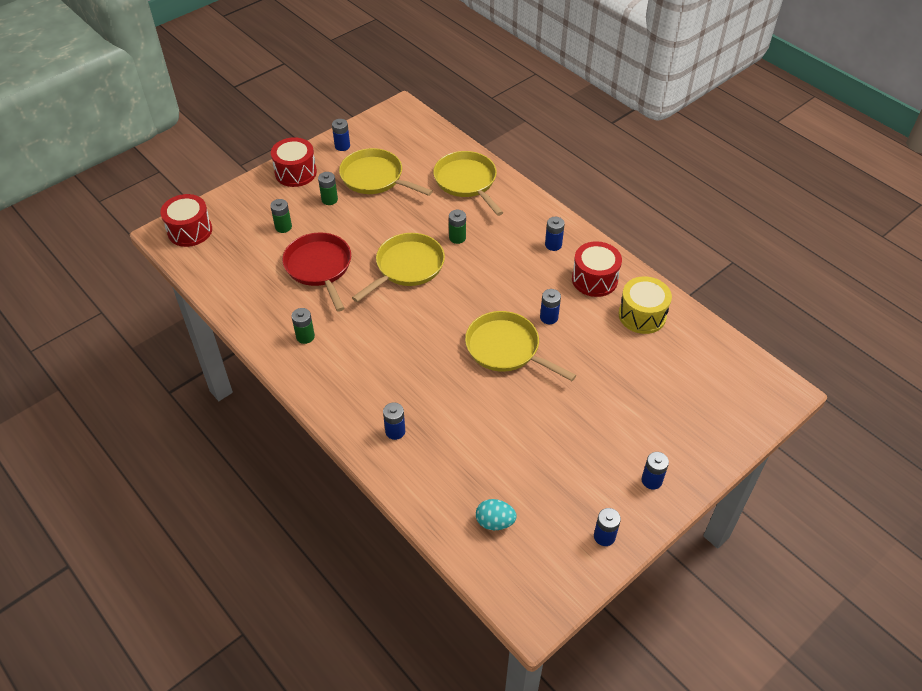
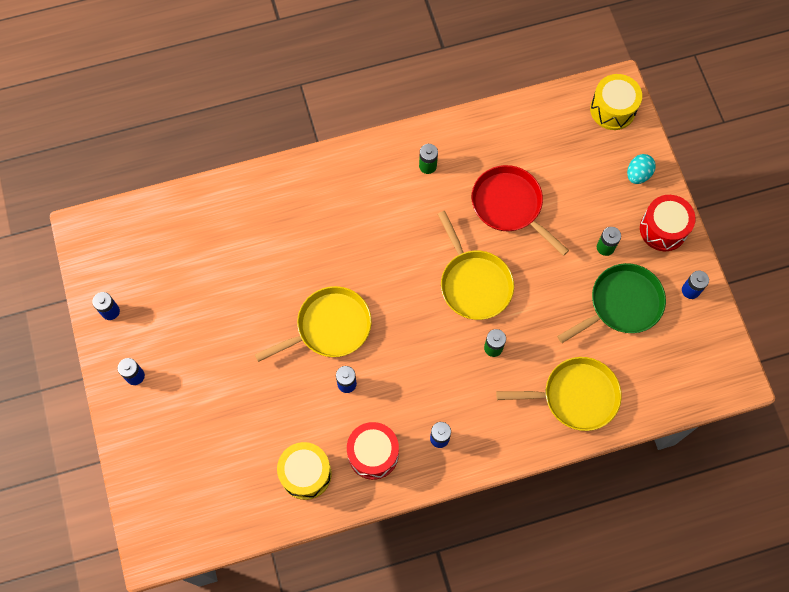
camera: 115 degrees right, 20 degrees up
red drum [160,194,212,247] -> yellow drum [590,74,642,130]
green battery [270,199,292,233] -> none
red pan [282,233,351,312] -> red pan turned 135 degrees counterclockwise [471,165,569,256]
yellow pan [339,148,433,196] -> green pan [557,263,666,343]
blue battery [383,402,405,440] -> none
turquoise egg [476,499,517,530] -> turquoise egg moved to [627,154,656,184]

